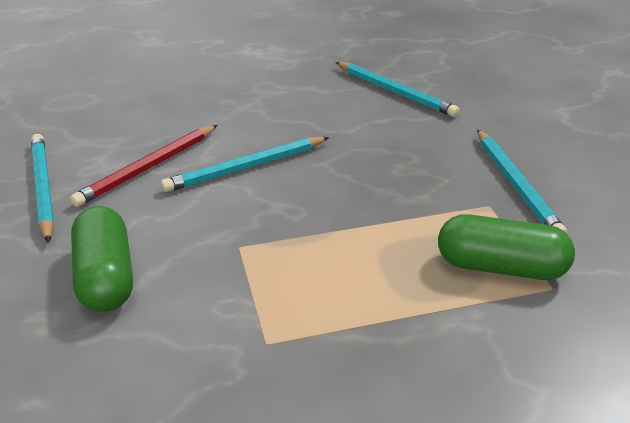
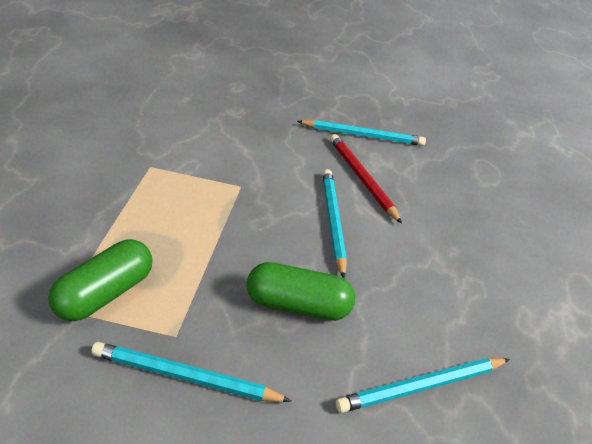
camera: 110 degrees right, 5 degrees up
green capsule [71,206,133,312] -> green capsule moved to [246,262,355,321]

